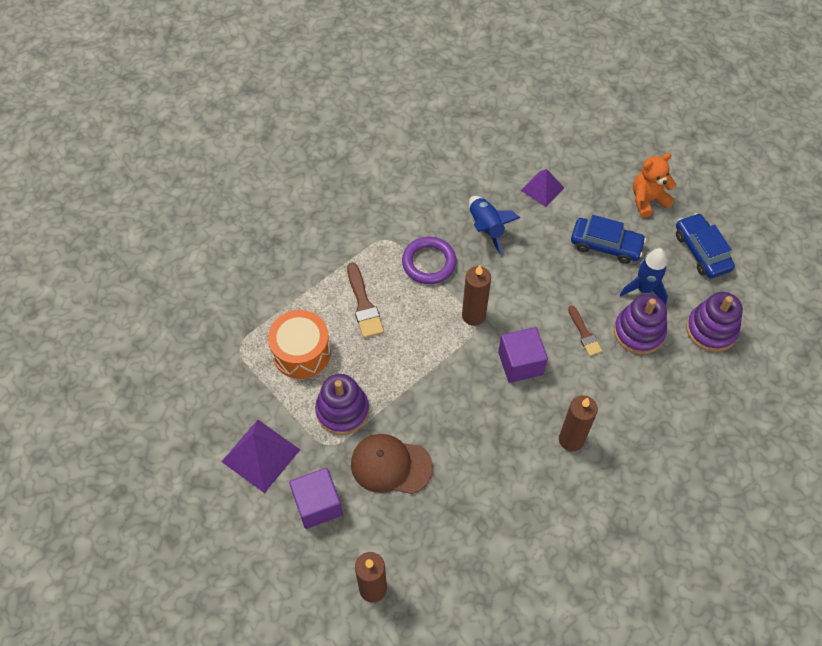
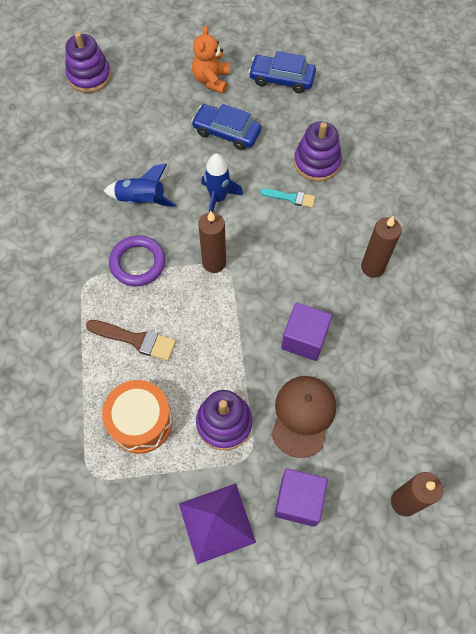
camera: 55 degrees left, 5 degrees up
brown cap [351,434,433,494] -> brown cap turned 150 degrees clockwise [271,376,336,458]
purple cube [498,327,548,383] -> purple cube moved to [281,302,332,361]
purple pyramid [521,169,565,207] -> none
brown brush [568,306,602,356] -> turquoise brush [260,188,315,208]
blue car [571,215,646,264] -> blue car turned 120 degrees counterclockwise [191,104,262,150]
blue rocket [620,248,668,305] -> blue rocket moved to [201,154,243,212]
purple stacking toy [686,292,743,352] -> purple stacking toy moved to [66,32,111,93]

